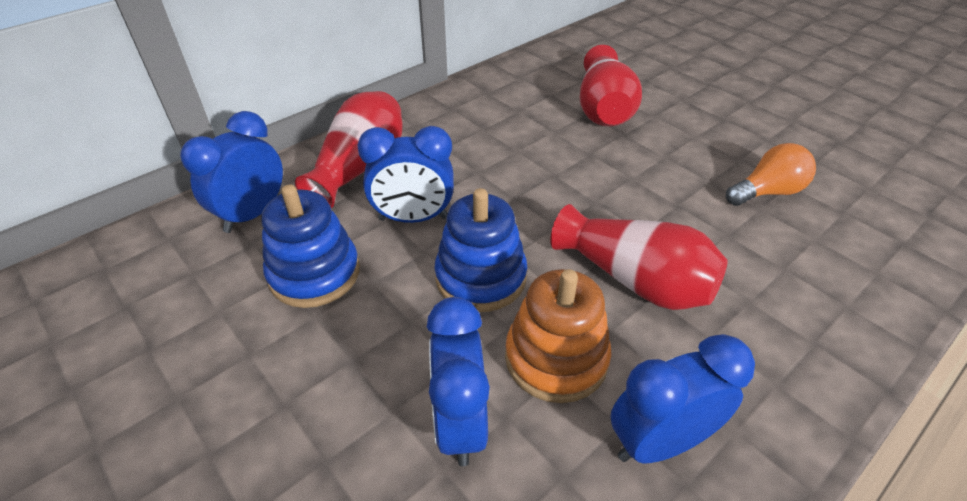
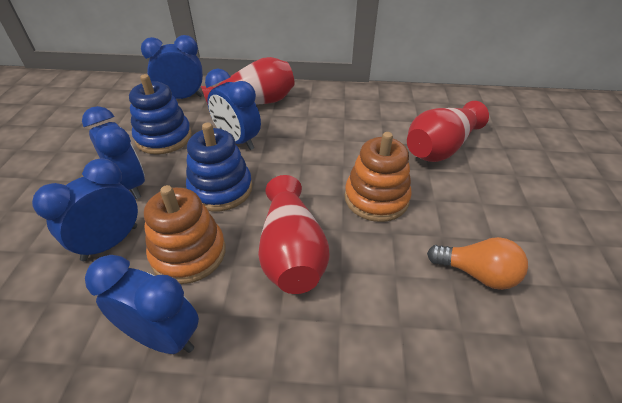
camera: 45 degrees right, 0 degrees up
none -> blue clock [82,106,145,199]
none -> orange stacking toy [345,132,412,222]

